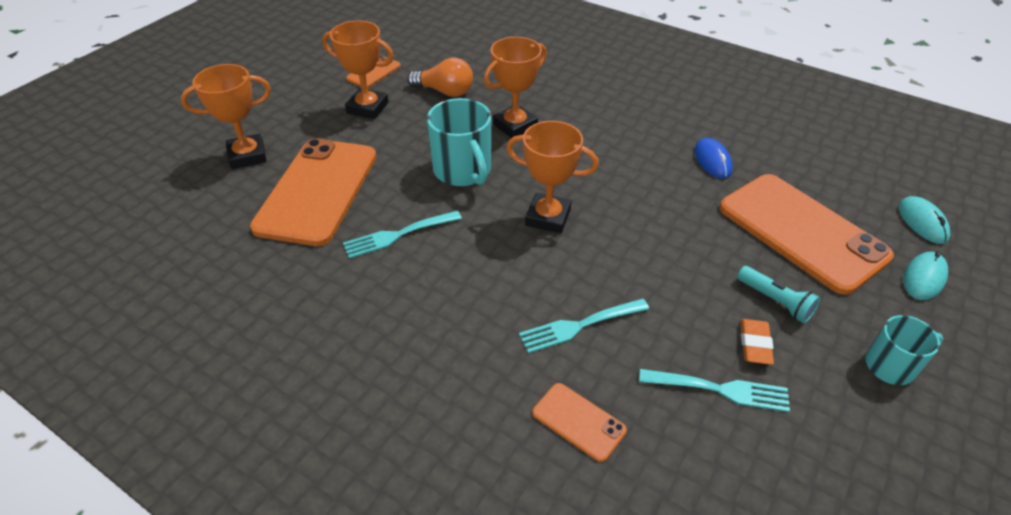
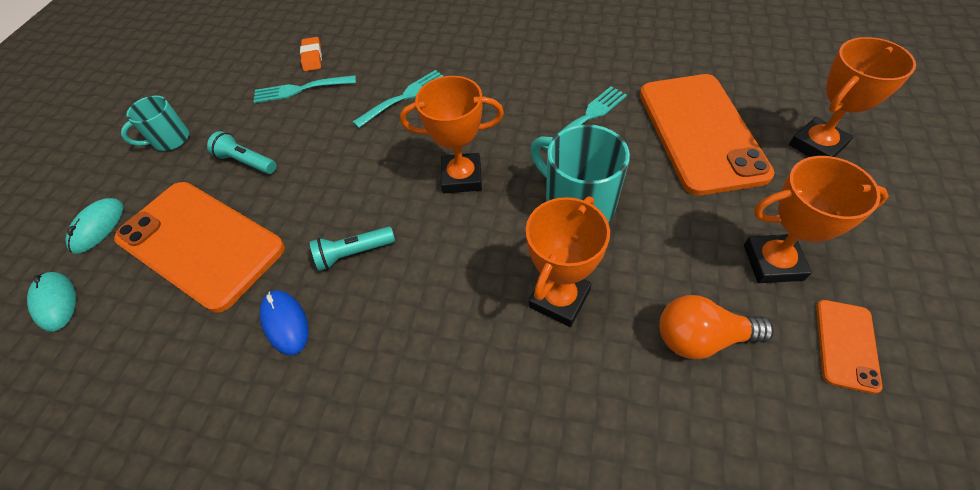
camera: 165 degrees right, 10 degrees up
orange phone [533,383,627,462] -> none
orange eraser [741,319,774,365] -> orange eraser moved to [300,37,322,71]
none -> turquoise flashlight [310,227,395,271]

